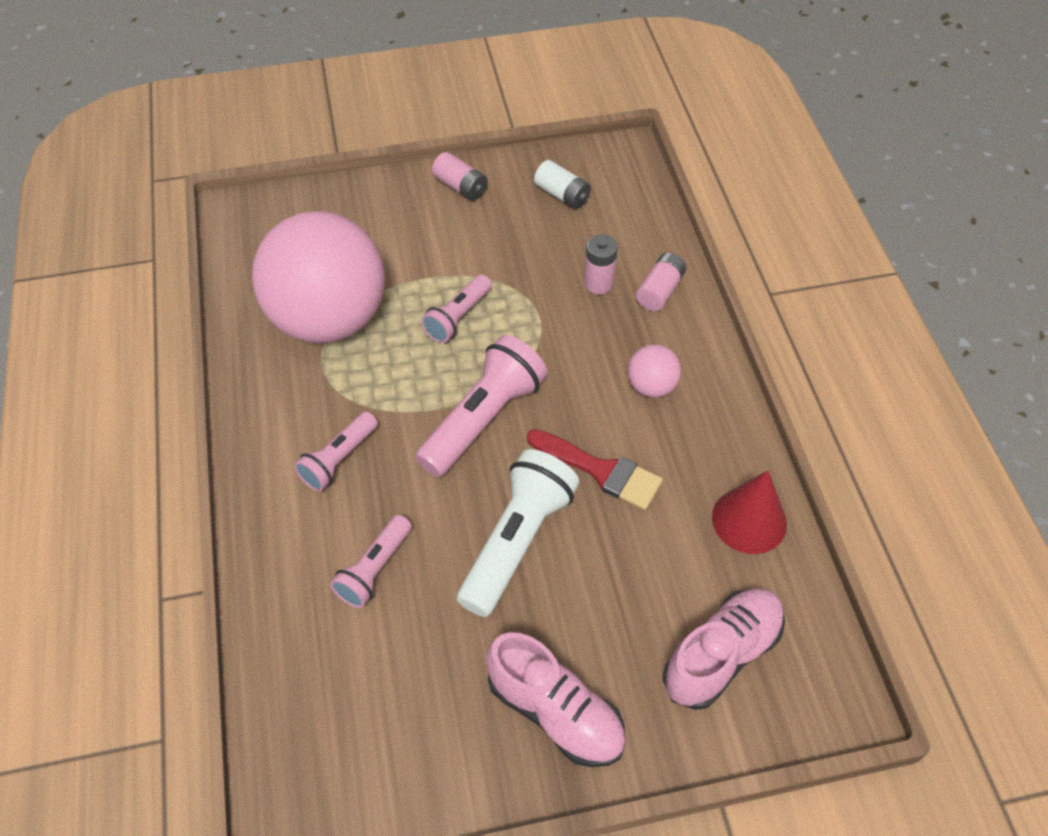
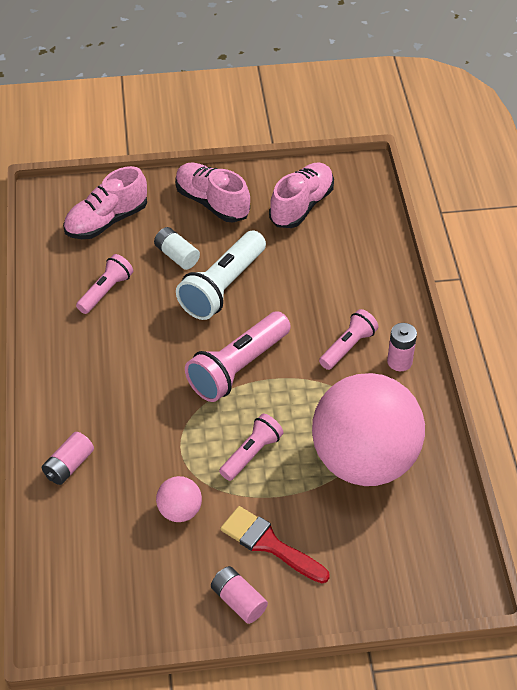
camera: 175 degrees left, 5 degrees down
pink flashlight [330,515,412,608] -> pink flashlight moved to [76,254,133,314]
red brush [527,429,663,510] -> red brush moved to [220,506,330,583]
white battery [534,160,591,209] -> white battery moved to [154,227,200,270]
pink battery [584,234,618,294] -> pink battery moved to [387,323,417,371]
pink ball [628,344,681,398] -> pink ball moved to [156,476,202,522]
red cone [712,471,787,554] -> none
none -> pink shoe [269,163,334,228]

